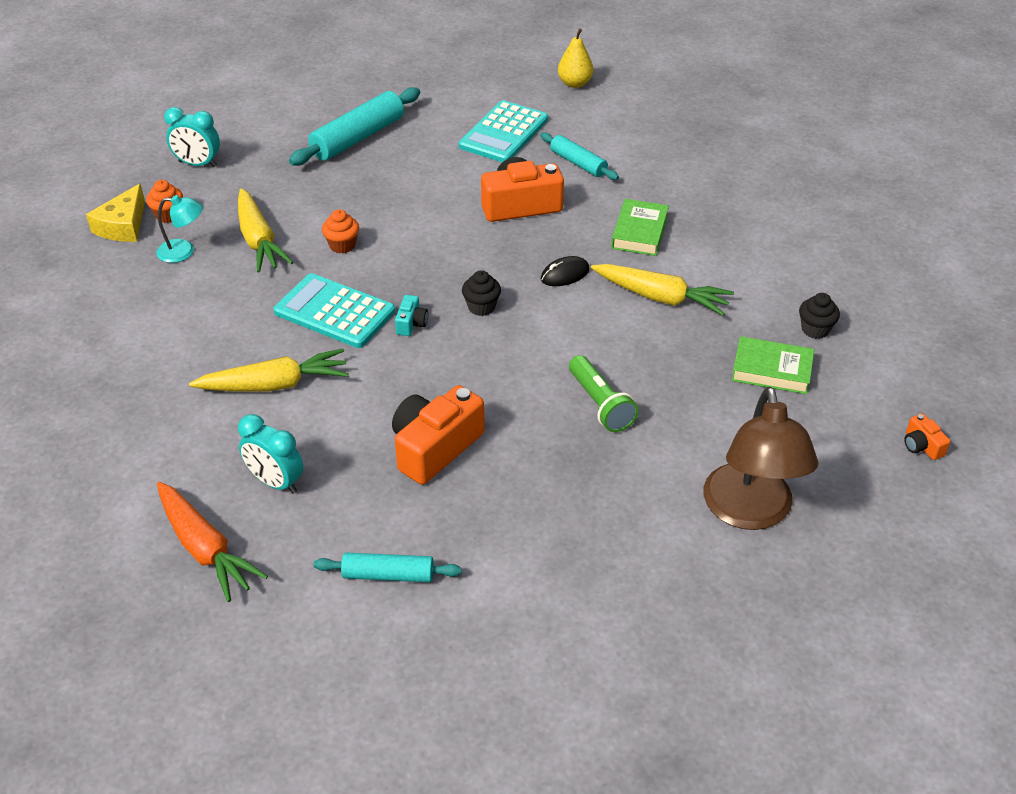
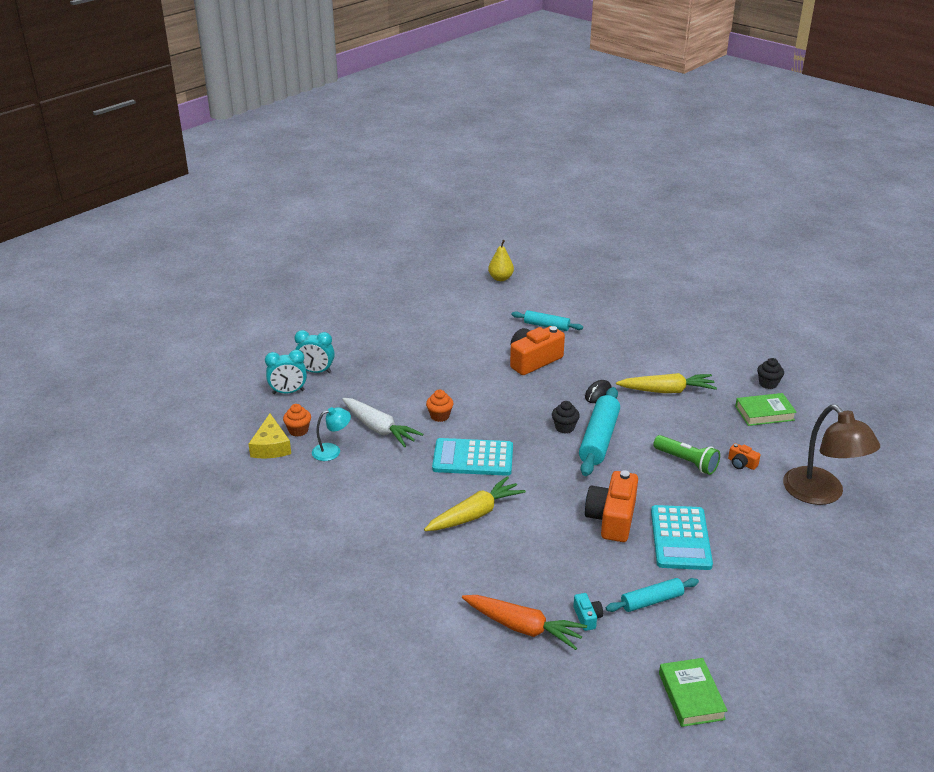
camera: 25 degrees left, 10 degrees down
yellow carrot [238,188,293,273] -> white carrot [342,398,423,447]
turquoise clock [238,414,303,494] -> turquoise clock moved to [295,330,335,373]
turquoise rolling pin [289,87,420,166] -> turquoise rolling pin moved to [579,387,620,476]
turquoise camera [395,295,428,336] -> turquoise camera moved to [573,593,603,631]
turquoise calculator [459,100,548,162] -> turquoise calculator moved to [651,505,713,570]
green book [611,199,669,256] -> green book moved to [659,658,728,727]
orange camera [904,413,950,460] -> orange camera moved to [728,443,760,470]

